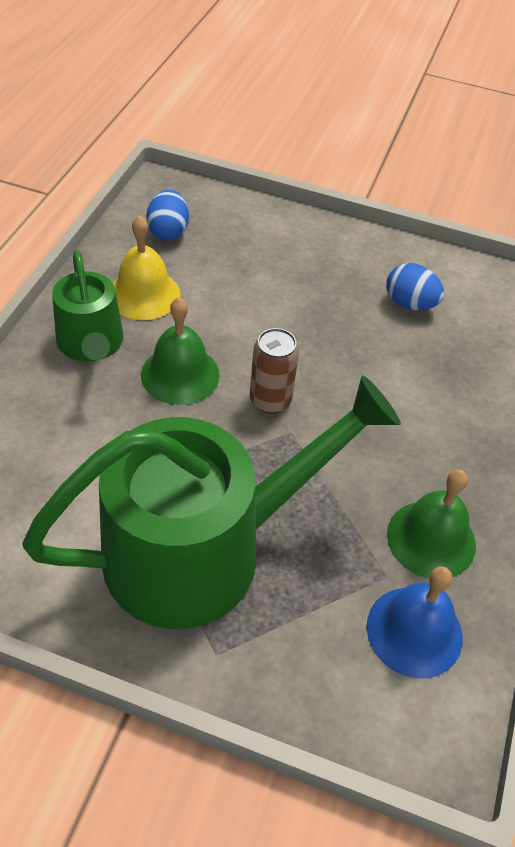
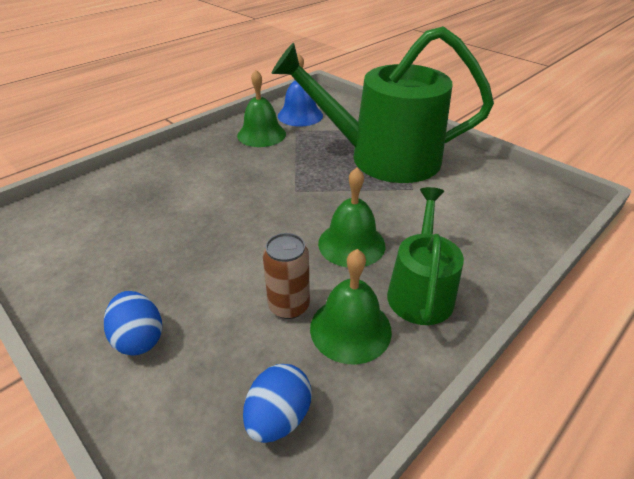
camera: 150 degrees left, 10 degrees down
yellow bell [113,215,181,320] -> green bell [310,249,392,365]
brown can [250,328,299,413] -> brown can moved to [263,233,310,319]
blue egg [386,263,444,310] -> blue egg moved to [104,291,162,355]

